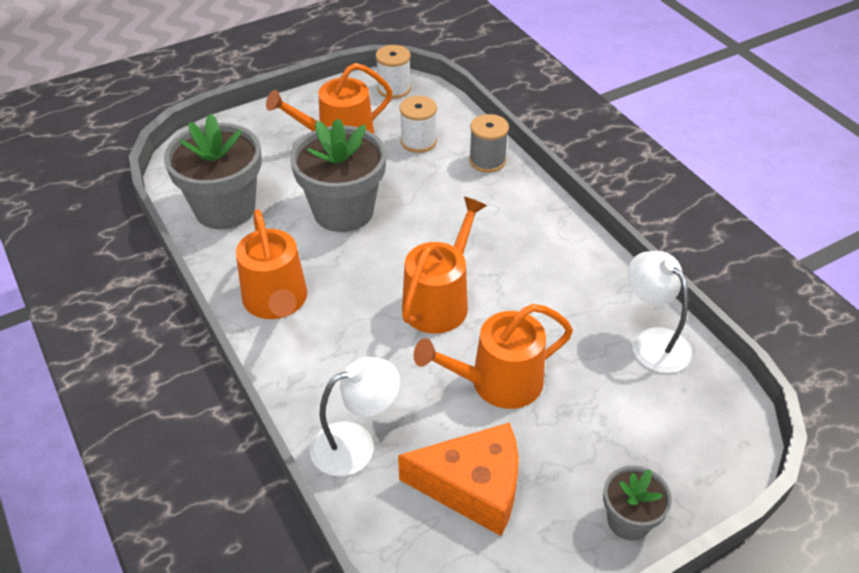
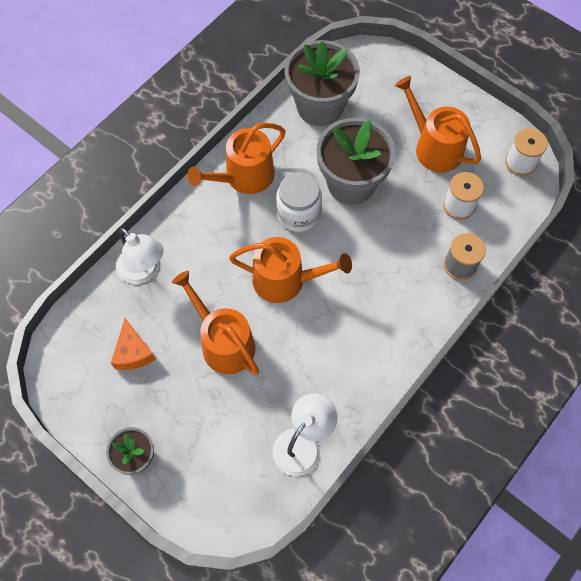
camera: 70 degrees right, 20 degrees up
orange cheese [398,422,519,536] -> orange cheese [111,319,156,370], size x0.61
none -> white jar [276,172,322,232]

